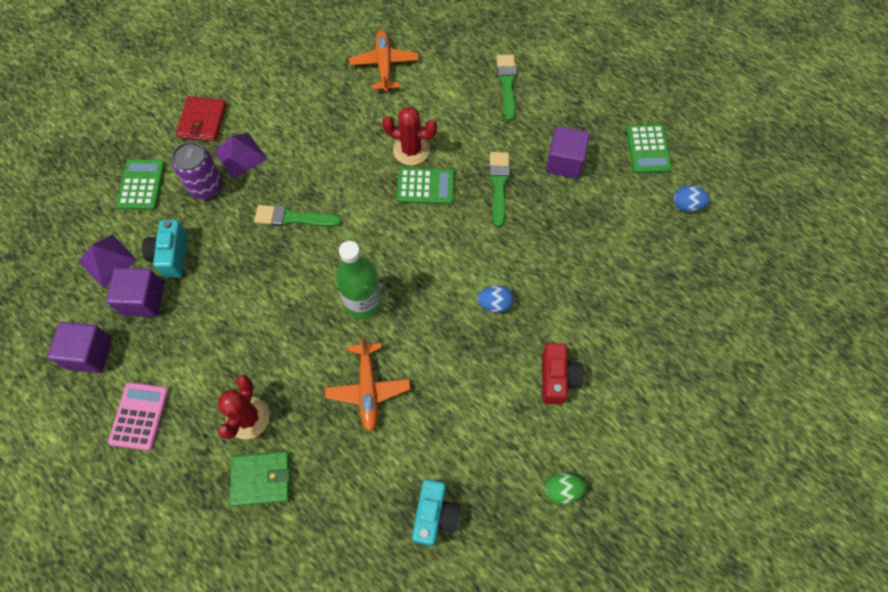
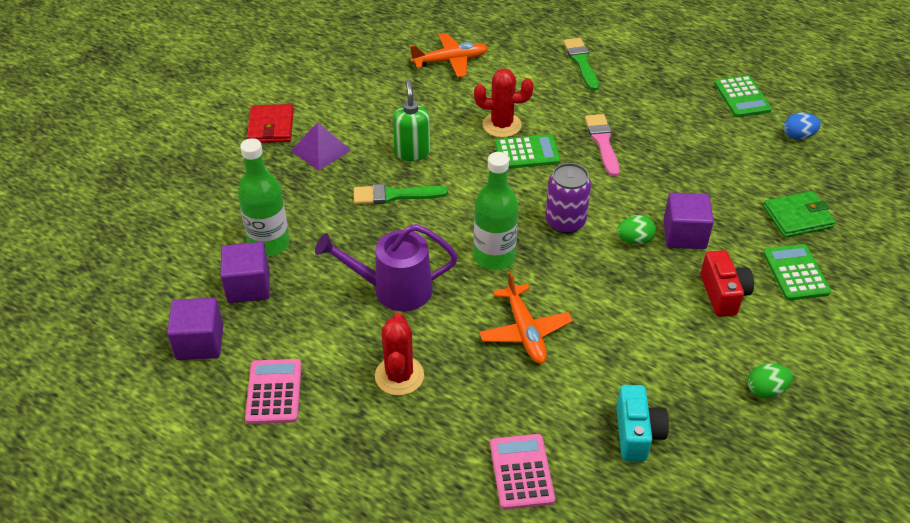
camera: 10 degrees left, 20 degrees down
purple pyramid [78,235,138,288] -> none
green calculator [116,159,165,210] -> green calculator moved to [763,244,831,301]
turquoise camera [142,220,187,278] -> green bottle [238,138,290,256]
purple can [172,142,223,199] -> purple can moved to [545,163,591,234]
green wallet [230,451,290,507] -> green wallet moved to [763,191,836,238]
orange plane [349,30,419,92] -> orange plane turned 90 degrees clockwise [410,33,488,77]
blue egg [477,285,514,313] -> green egg [617,215,656,245]
green brush [489,152,510,227] -> pink brush [585,114,620,177]
purple cube [546,126,590,179] -> purple cube moved to [663,193,714,249]
none -> purple watering can [315,224,458,311]
none -> green soap dispenser [393,80,430,161]
none -> pink calculator [490,434,555,510]

